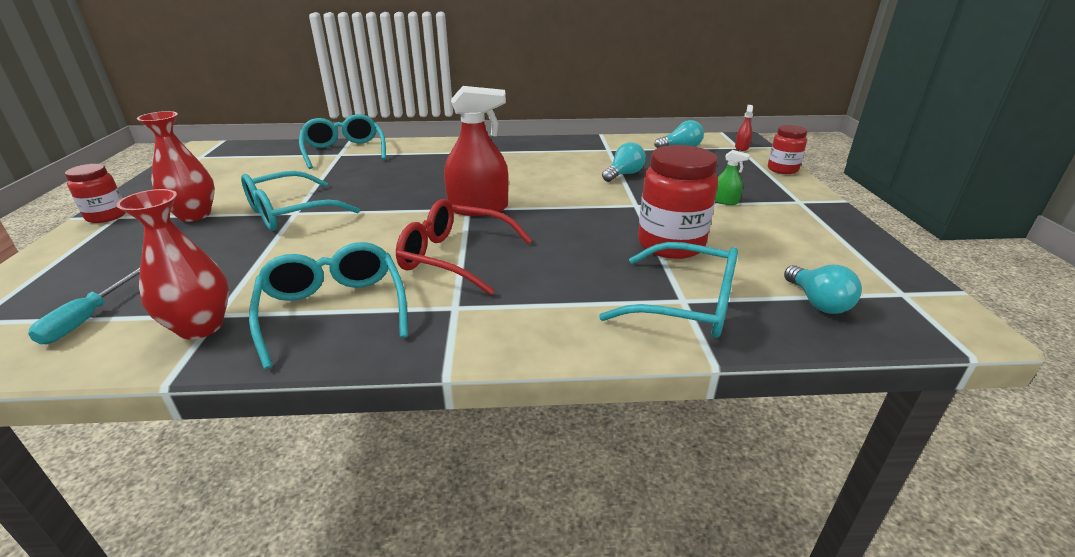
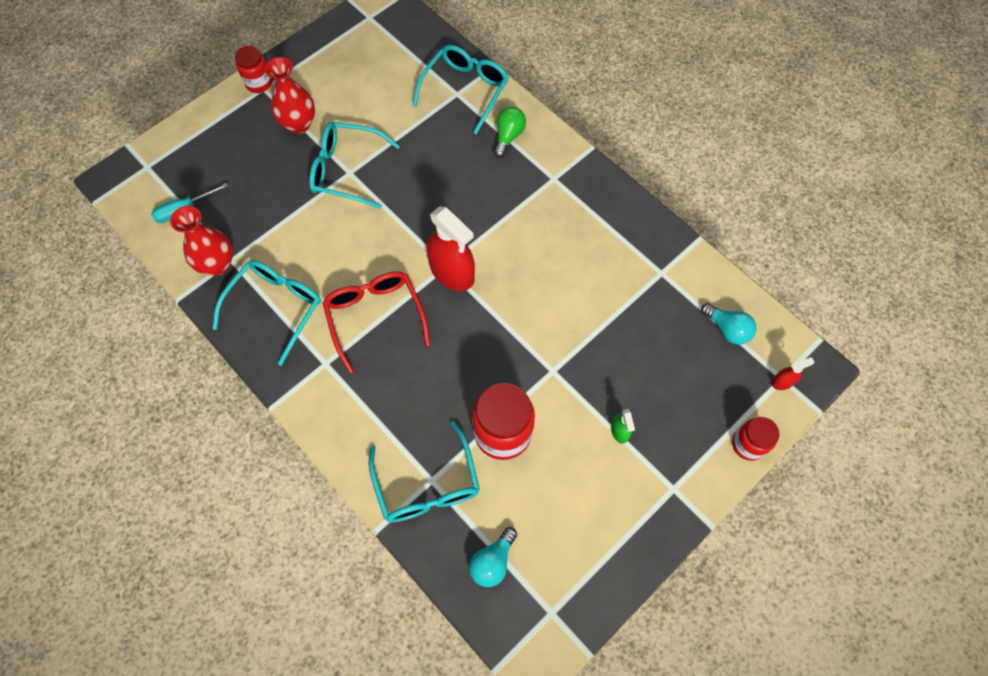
camera: 50 degrees right, 35 degrees up
turquoise light bulb [602,142,646,182] -> none
none -> green light bulb [494,107,526,158]

